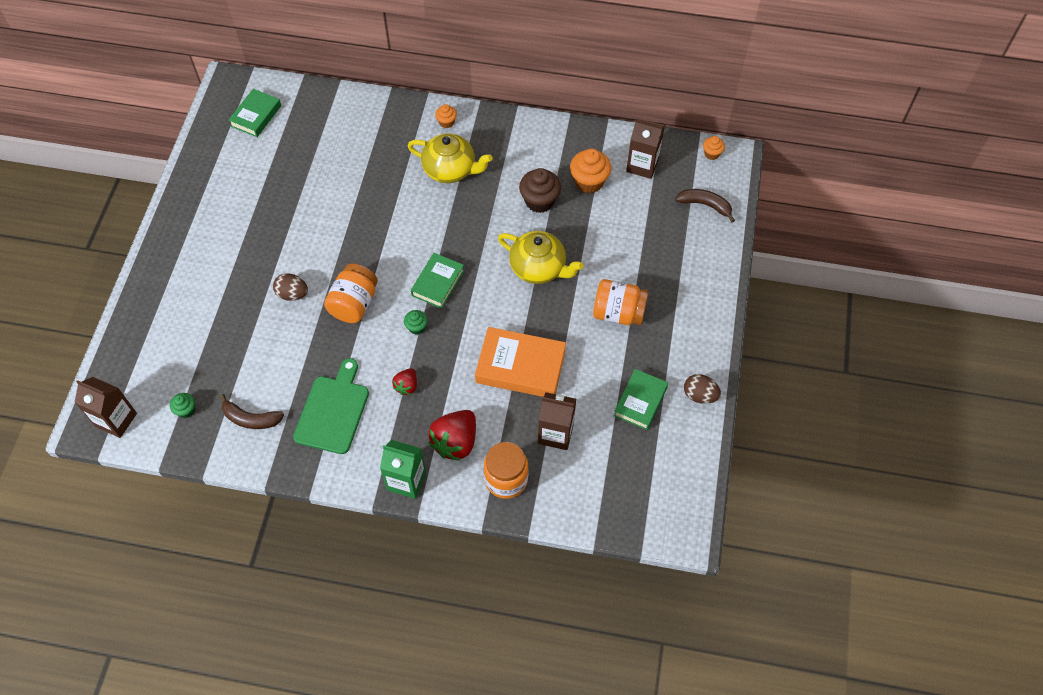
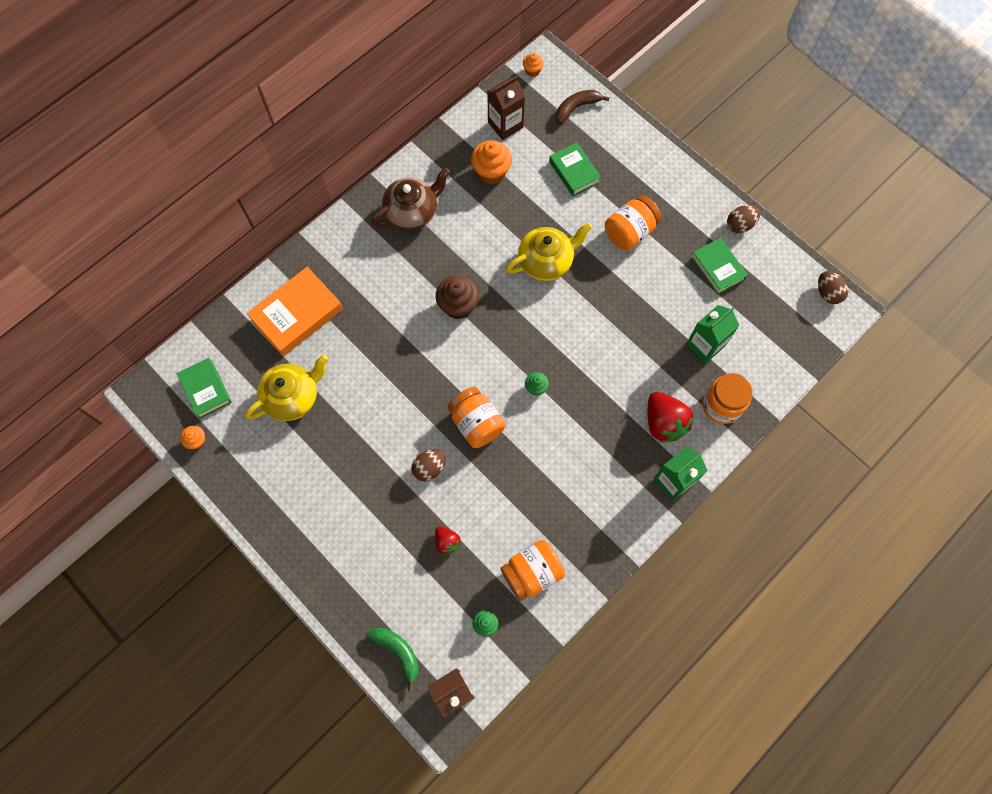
camera: 55 degrees left, 10 degrees up
brown banana [219,394,284,429] -> orange jar [500,540,565,601]
green cutting board [293,358,369,454] -> none
red strawberry [392,368,417,395] -> red strawberry moved to [435,526,461,555]
yellow teapot [408,134,493,183] -> yellow teapot moved to [245,354,328,421]
green book [411,253,464,309] -> green book moved to [549,142,601,196]
orange cupcake [435,104,457,128] -> orange cupcake moved to [180,426,205,449]
orange book [475,327,566,397] -> orange book moved to [247,267,343,356]
brown cupcake [519,168,561,213] -> brown cupcake moved to [436,275,479,319]
brown carton [538,392,576,450] -> green carton [686,305,740,363]
none -> green banana [367,627,419,691]
none -> brown teapot [371,168,450,230]
none -> brown egg [818,271,848,304]

